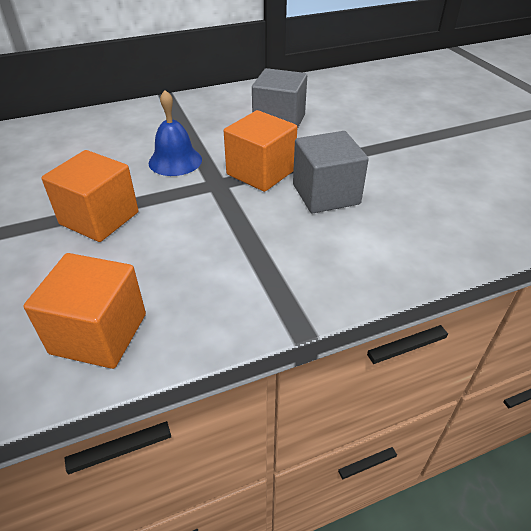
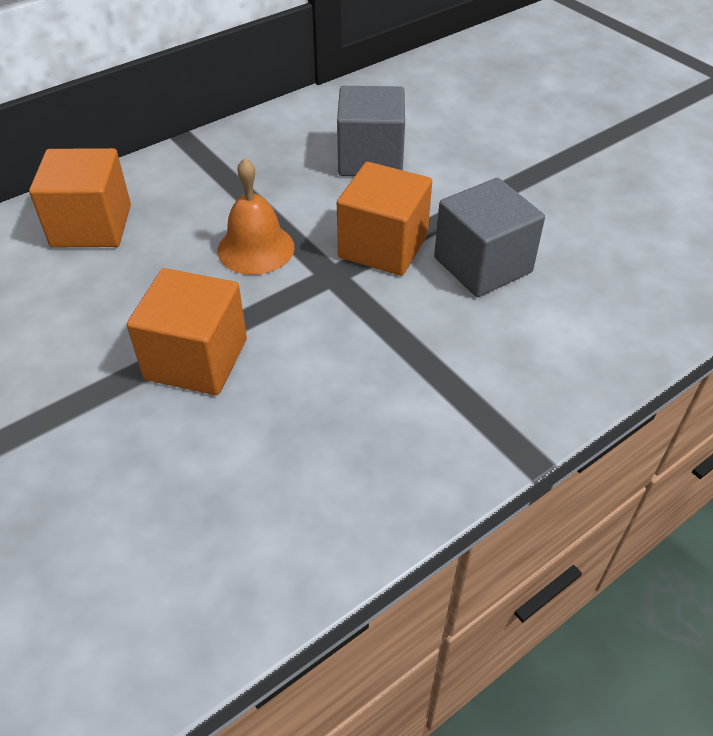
camera: 15 degrees left, 5 degrees up
orange cube [23,253,146,369] -> orange cube moved to [29,148,131,247]
blue bell [149,90,202,176] -> orange bell [217,158,294,275]

